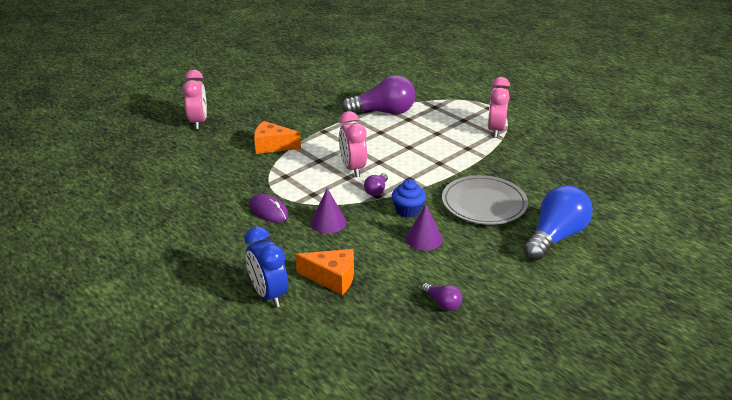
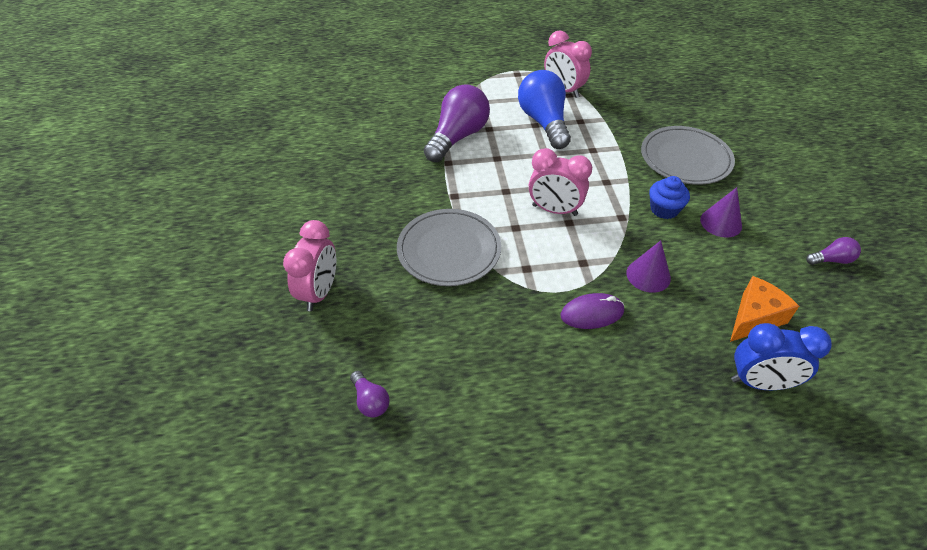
camera: 55 degrees left, 15 degrees up
pink clock [182,70,207,130] -> pink clock turned 75 degrees clockwise [283,220,336,311]
orange cheese [254,121,301,154] -> grey plate [397,209,501,286]
purple light bulb [364,173,388,196] -> purple light bulb moved to [350,371,390,418]
blue light bulb [523,185,593,261] -> blue light bulb moved to [518,70,571,149]

